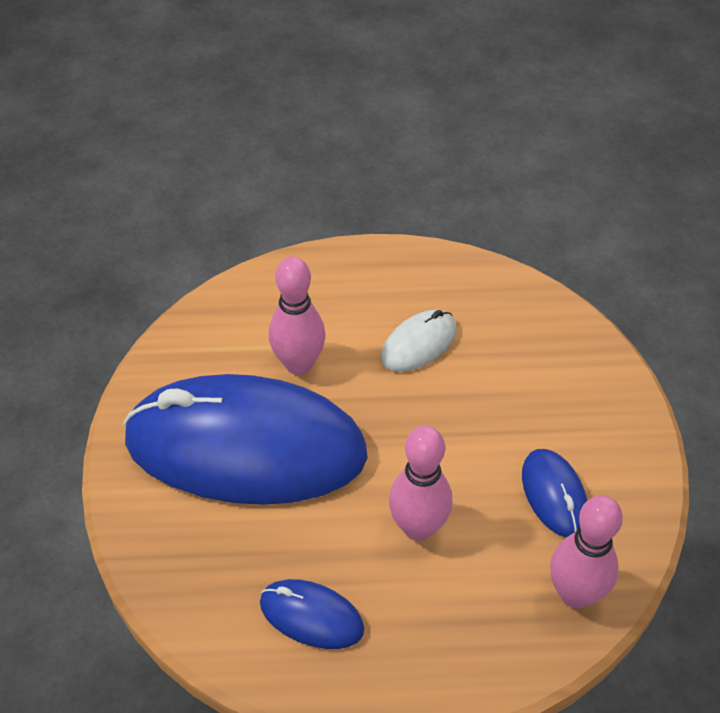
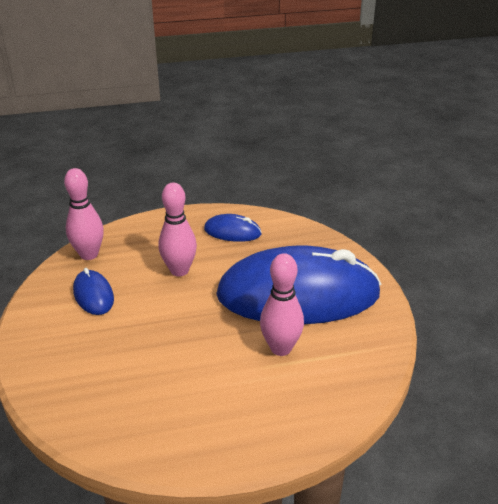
camera: 170 degrees right, 15 degrees down
white mouse [381,310,457,372] -> none

